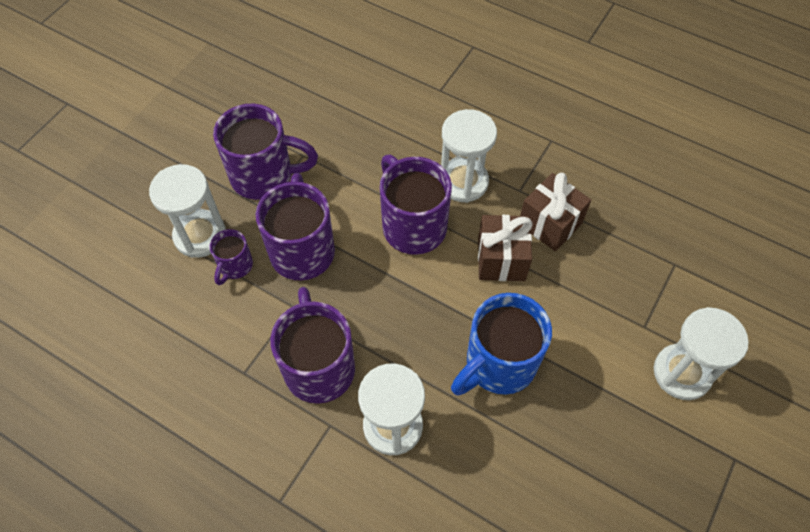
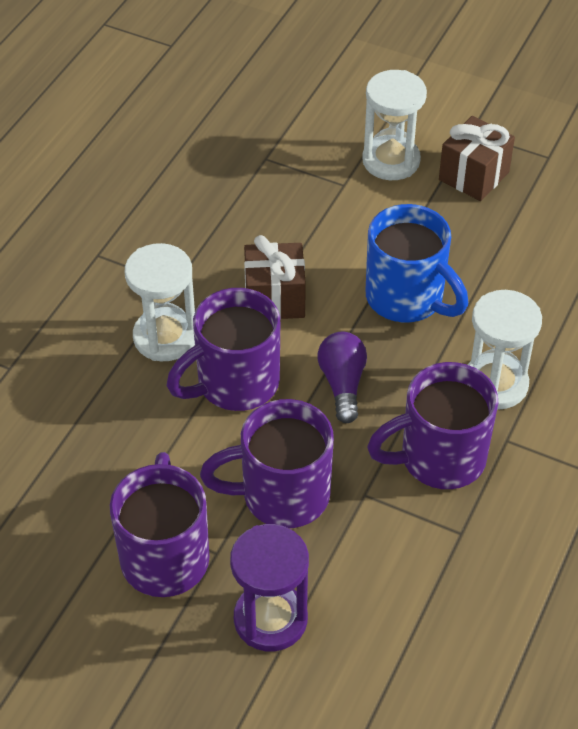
camera: 95 degrees left, 10 degrees down
white hourglass [149,164,226,258] -> purple hourglass [230,524,309,651]
purple mug [209,229,253,285] -> none
brown gift [520,173,591,251] -> brown gift moved to [439,116,515,201]
none -> purple light bulb [317,332,367,423]

